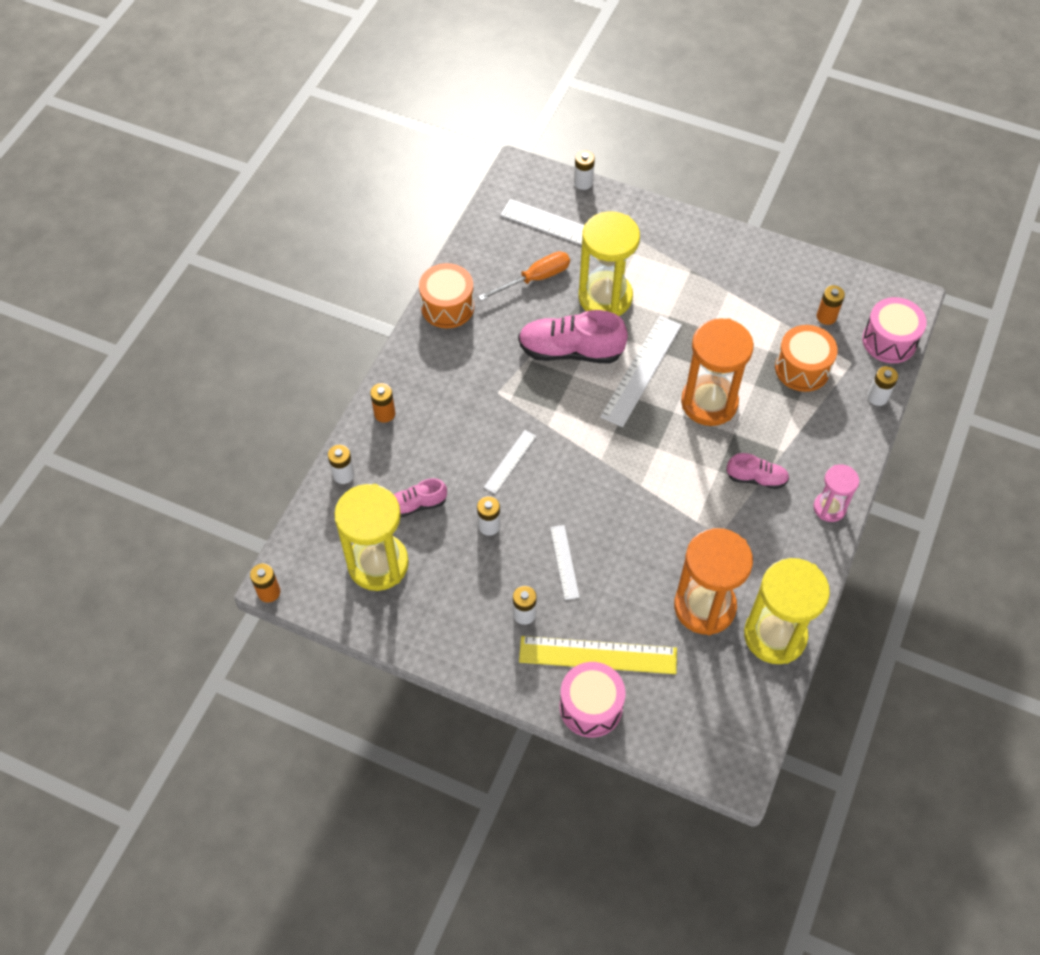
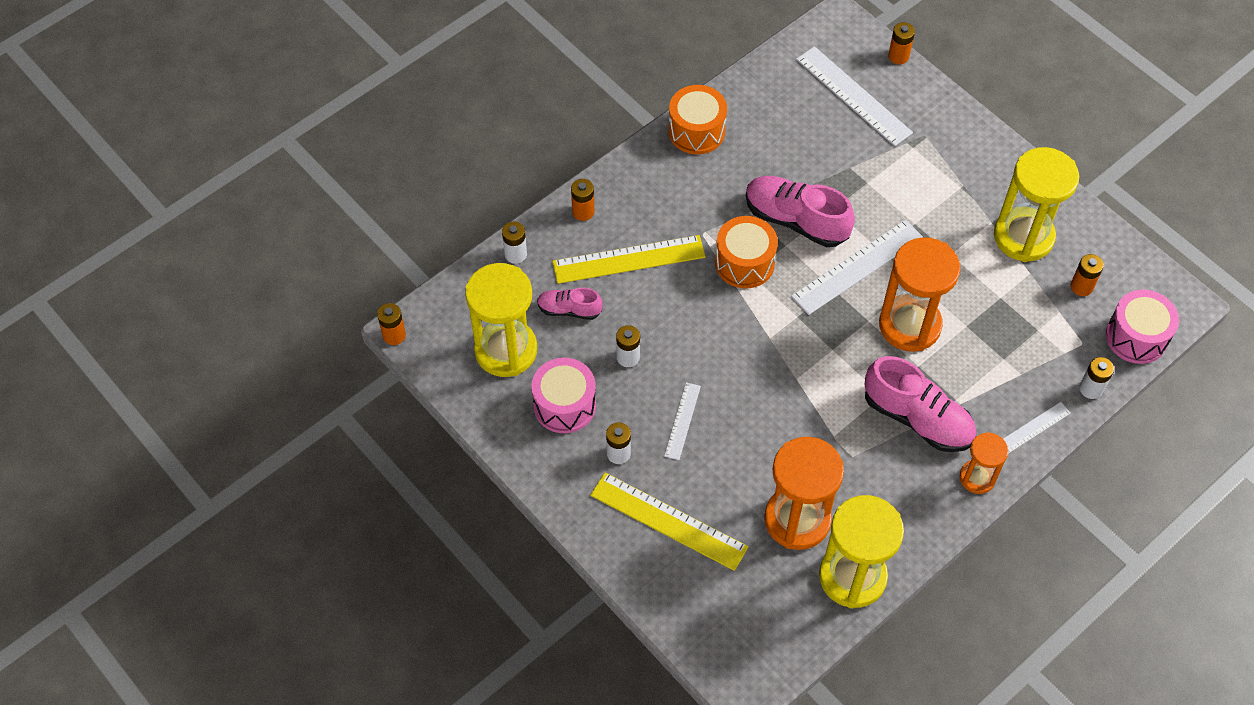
camera: 25 degrees right, 0 degrees up
orange screwdriver [478,251,570,301] -> none
white ruler [484,430,536,494] -> white ruler moved to [1003,402,1071,454]
pink drum [560,662,625,738] -> pink drum moved to [531,358,596,433]
white battery [574,151,595,190] -> orange battery [888,22,915,64]
yellow hourglass [579,211,640,316] -> yellow hourglass moved to [994,147,1079,262]
pink shoe [726,453,789,489] -> pink shoe [865,356,977,452], size x1.81
orange drum [775,325,838,392] -> orange drum moved to [715,216,778,288]
pink hourglass [813,464,860,522] -> orange hourglass [960,432,1008,494]
none -> yellow ruler [552,235,706,284]

